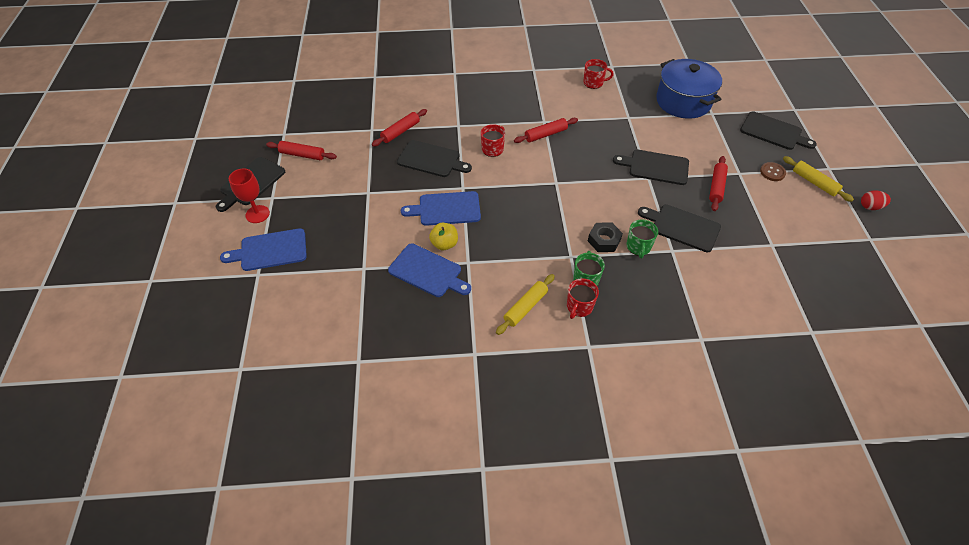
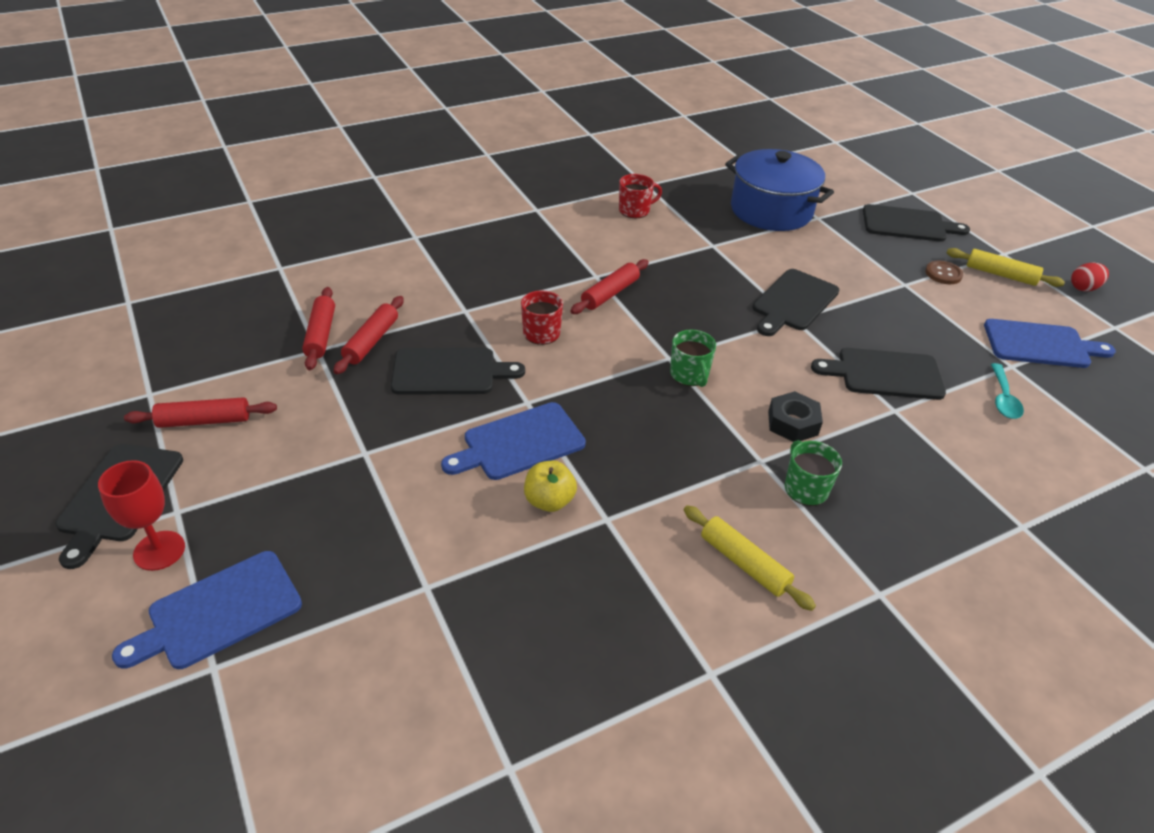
camera: 25 degrees left, 10 degrees down
blue cutting board [388,243,471,297] -> blue cutting board moved to [984,319,1116,368]
yellow rolling pin [496,274,555,335] -> yellow rolling pin turned 60 degrees counterclockwise [684,505,816,611]
red mug [567,278,599,319] -> none
black cutting board [613,150,689,185] -> black cutting board turned 45 degrees counterclockwise [752,269,839,336]
green mug [626,219,658,258] -> green mug moved to [670,330,716,387]
red rolling pin [709,156,728,211] -> red rolling pin moved to [302,287,335,370]
none -> turquoise spoon [991,363,1024,419]

